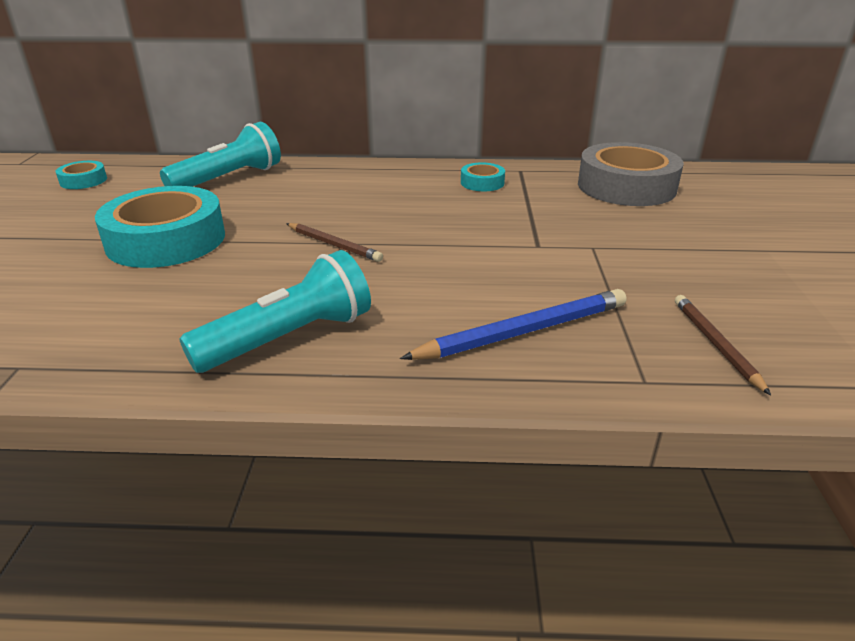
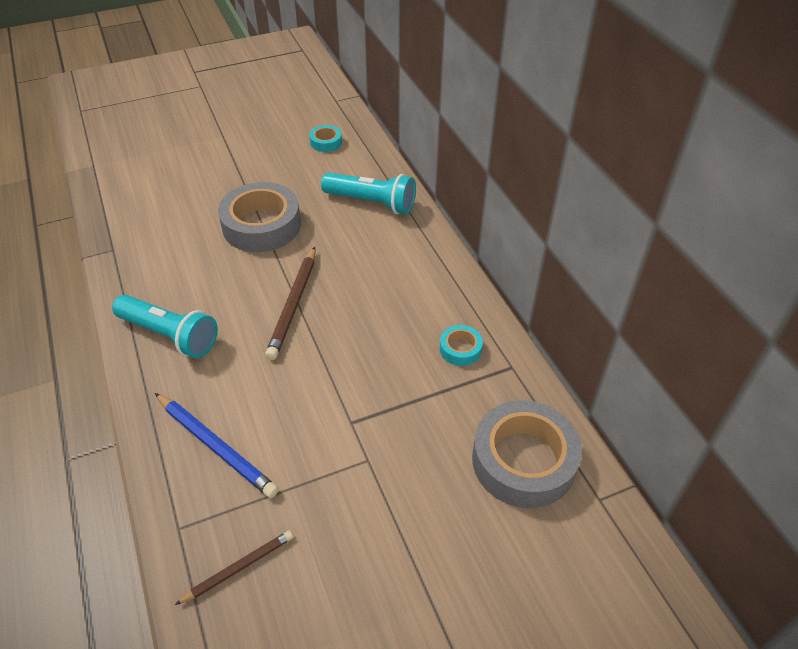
camera: 65 degrees right, 15 degrees up
turquoise tape [95,186,225,268] -> grey tape [218,182,301,252]
brown pencil [286,223,383,262] -> brown pencil [265,247,316,360], size x1.59

